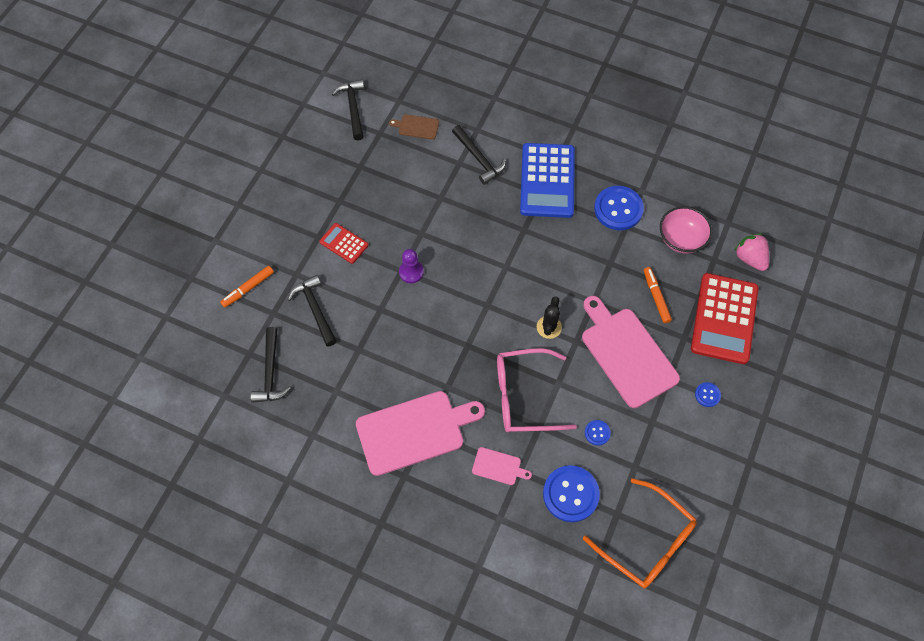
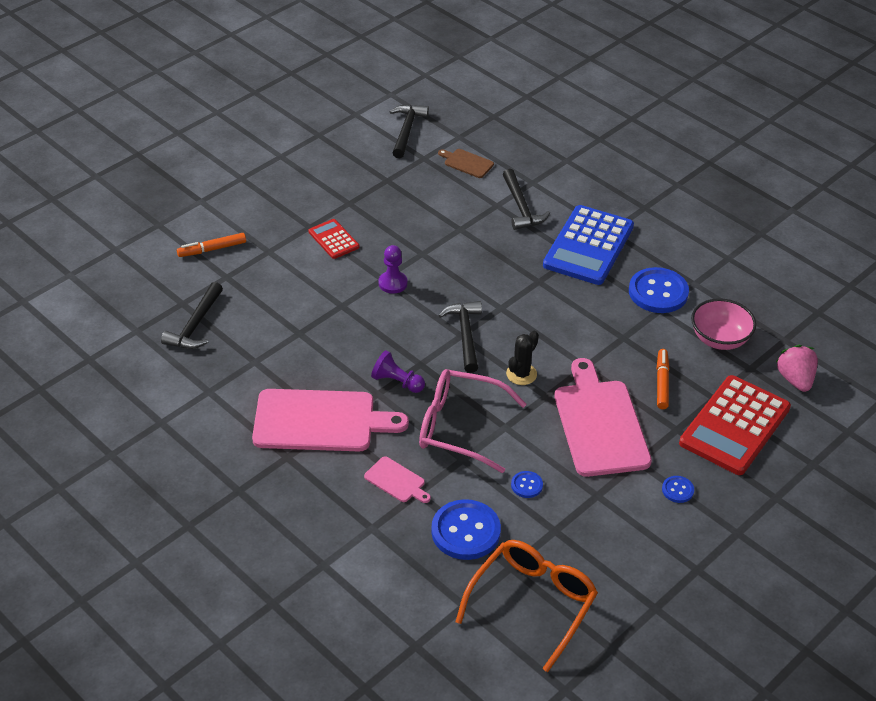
camera: 20 degrees right, 20 degrees down
black hammer [288,275,337,347] -> black hammer moved to [438,301,482,373]
orange glasses [583,478,697,588] -> orange glasses turned 120 degrees counterclockwise [455,540,598,672]
none -> purple pawn [371,350,425,393]

